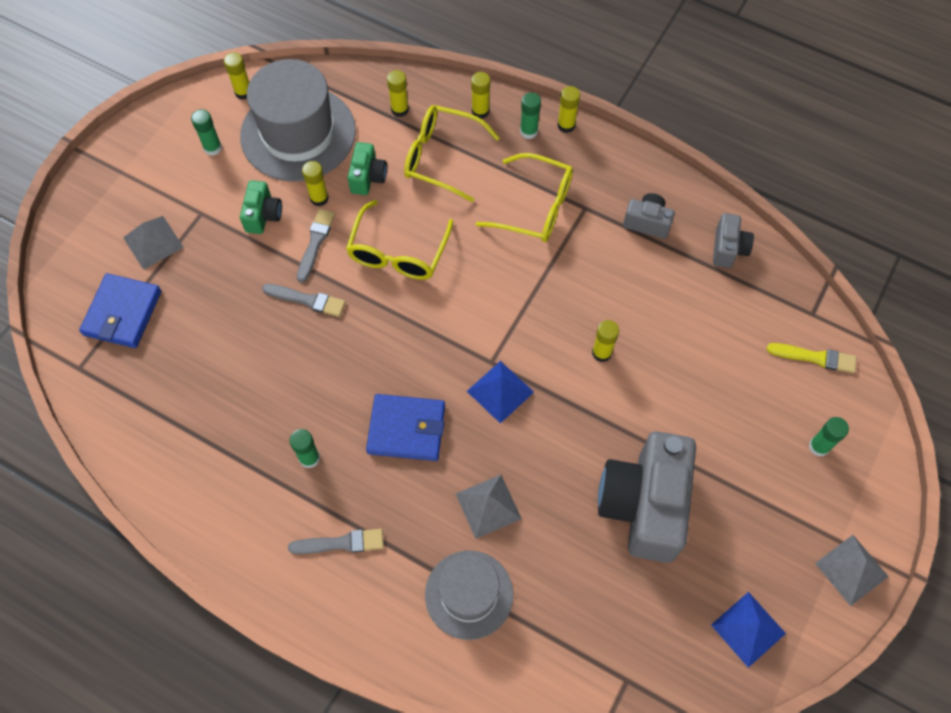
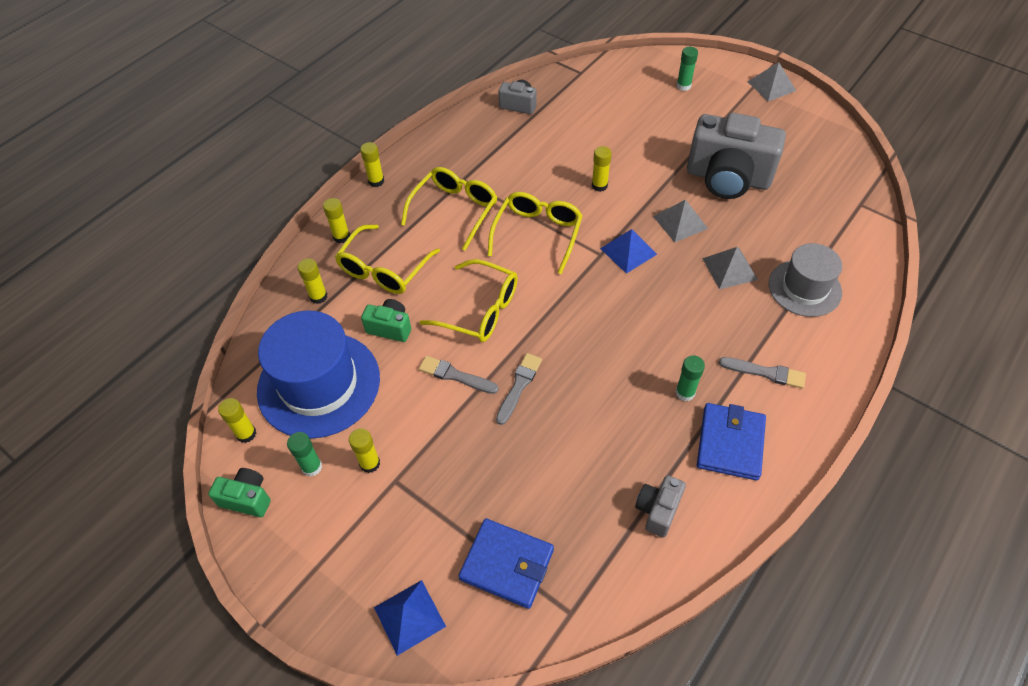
camera: 80 degrees left, 10 degrees down
grey pyramid [123,216,184,270] -> grey pyramid moved to [653,199,708,243]
grey hat [240,59,356,182] -> blue hat [257,310,380,439]
green camera [240,180,282,234] -> green camera moved to [208,468,271,517]
grey brush [288,529,384,554] -> grey brush turned 105 degrees clockwise [719,357,806,389]
yellow glue stick [302,161,329,206] -> yellow glue stick moved to [349,428,380,473]
blue wallet [366,394,445,461] -> blue wallet moved to [697,403,766,481]
green glue stick [520,92,541,139] -> none
grey camera [623,193,675,239] -> grey camera moved to [635,475,686,538]
blue pyramid [711,592,786,668] -> blue pyramid moved to [374,580,446,656]
yellow brush [767,343,856,373] -> none
none -> yellow glasses [487,192,583,274]

